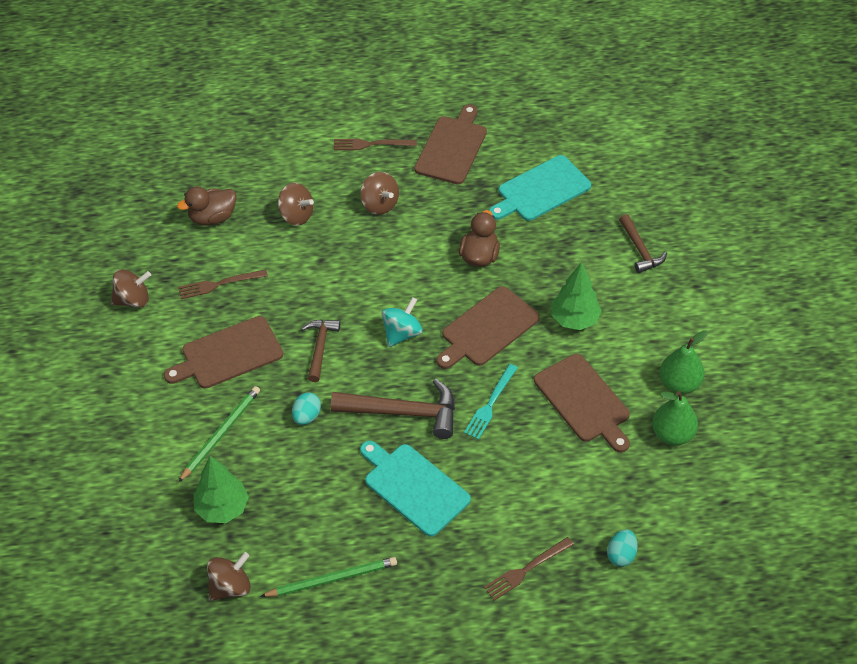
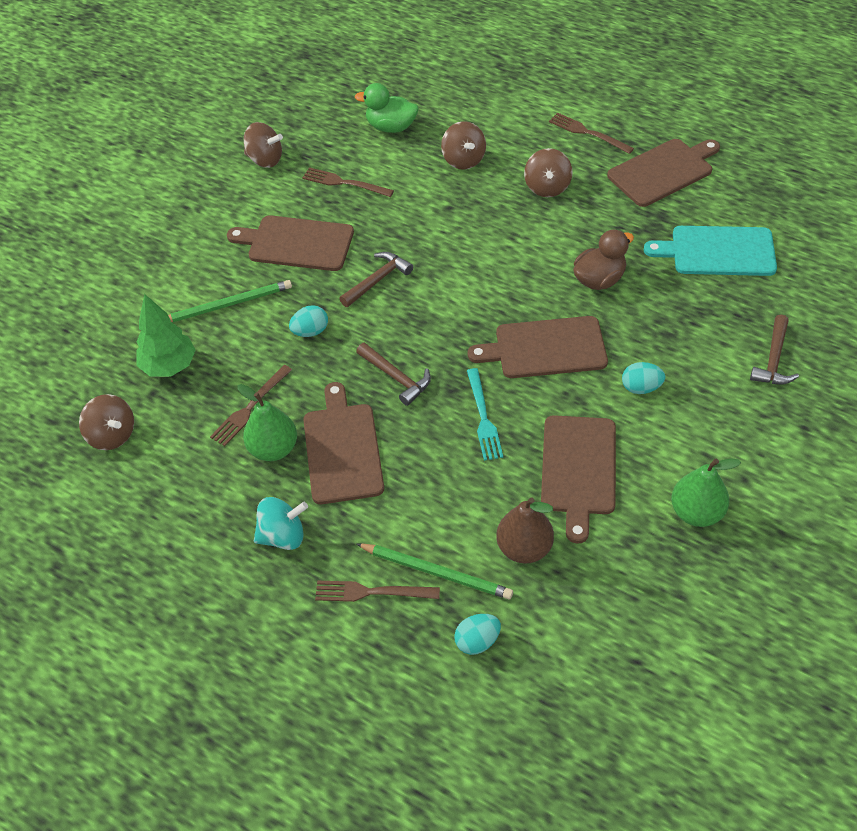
camera: 40 degrees right, 0 degrees up
brown duck [177,187,237,226] -> green duck [355,83,419,133]
brown spinning top [207,552,251,601] -> brown spinning top turned 45 degrees clockwise [79,394,134,450]
green pencil [260,557,397,597] -> green pencil moved to [357,543,513,599]
brown hammer [331,379,455,439] -> brown hammer [356,343,431,406], size x0.61
turquoise cutting board [360,441,471,537] -> brown cutting board [303,382,384,504]
turquoise spinning top [382,297,423,347] -> turquoise spinning top moved to [254,497,308,550]
turquoise fork [464,364,518,440] -> turquoise fork turned 75 degrees counterclockwise [467,368,503,461]
green tree [551,262,602,330] -> turquoise egg [622,362,665,394]
green pear [652,391,698,445] -> green pear moved to [237,384,297,461]
none -> brown fork [210,365,292,446]
none -> brown pear [496,497,554,564]

